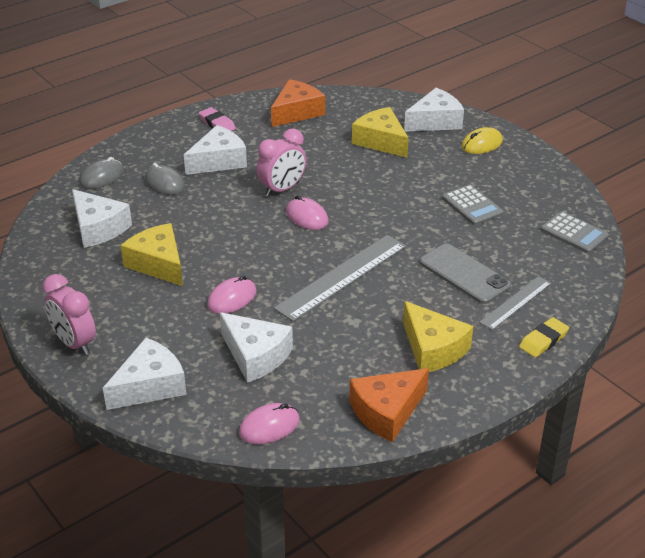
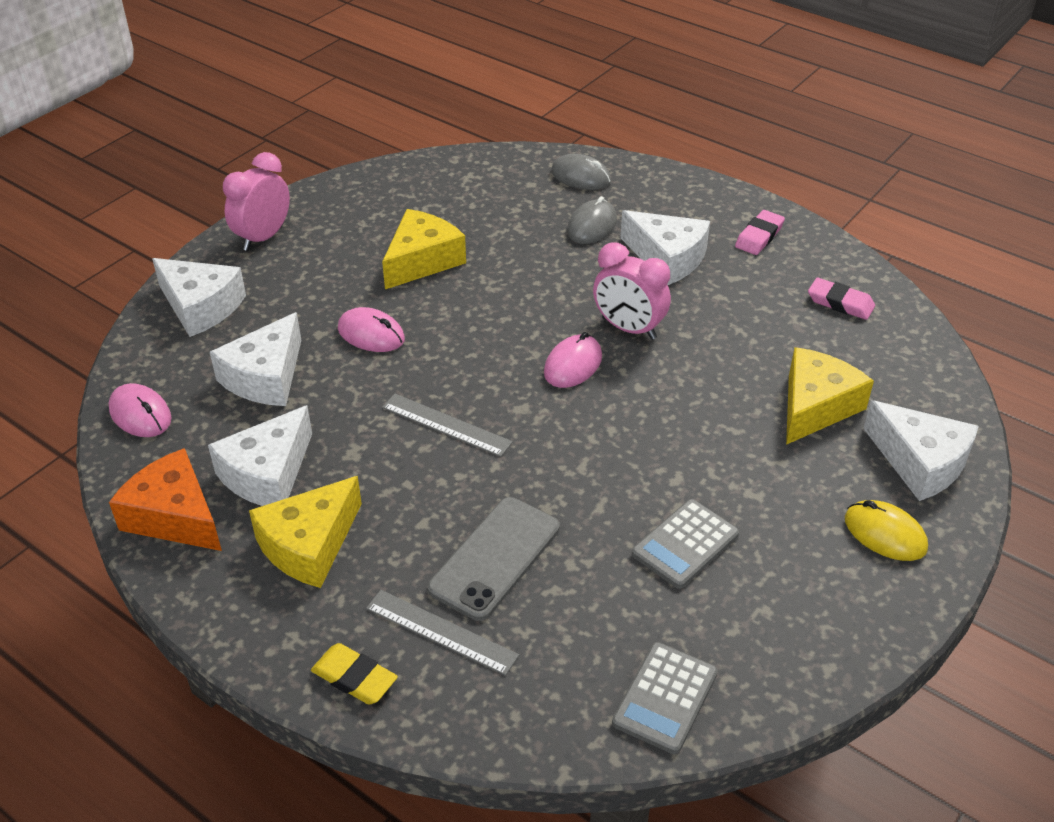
camera: 75 degrees right, 5 degrees up
white cheese [72,189,132,248] -> white cheese moved to [208,405,312,506]
orange cheese [271,79,325,127] -> pink eraser [808,278,875,320]
grey ruler [274,235,407,322] -> grey ruler [382,394,513,457], size x0.59

